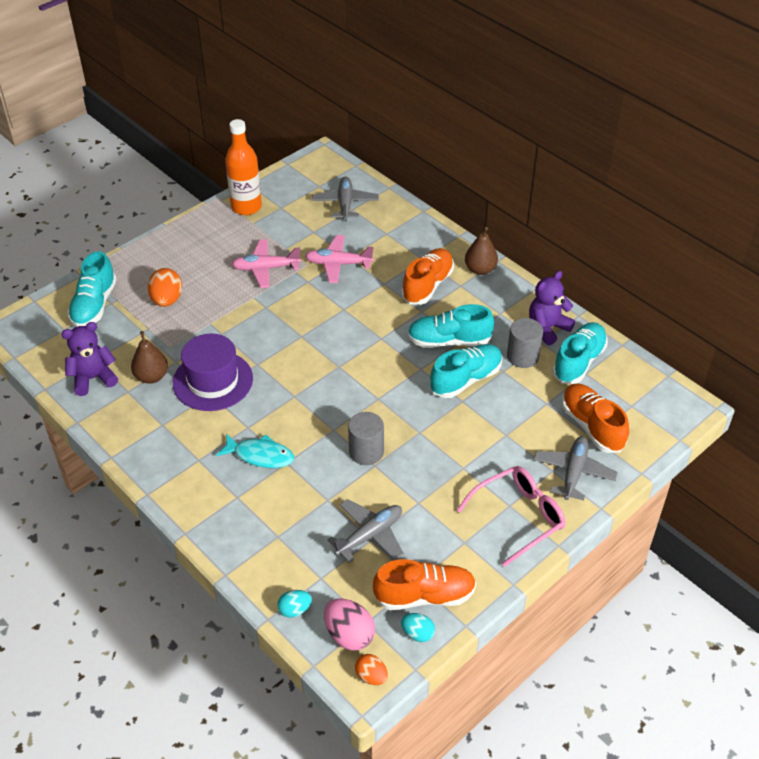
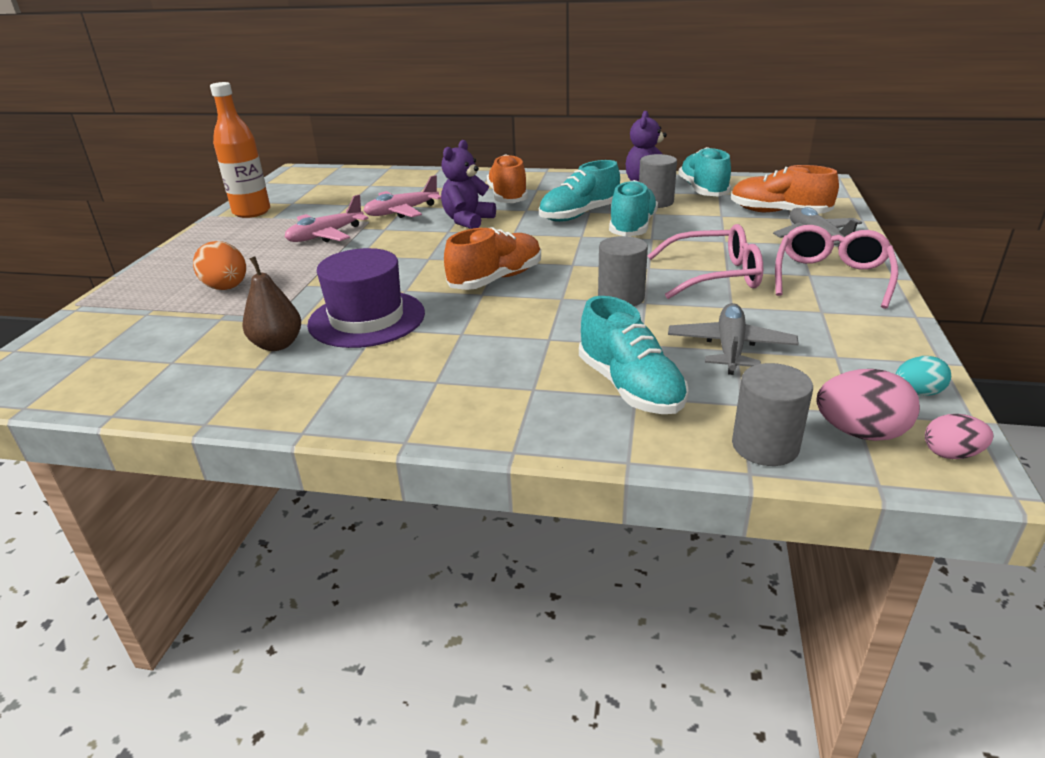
camera: 35 degrees left, 15 degrees down
purple teddy bear [61,322,118,396] -> purple teddy bear moved to [441,140,496,229]
turquoise shoe [67,251,117,327] -> turquoise shoe moved to [579,296,689,414]
turquoise fish [216,433,294,468] -> none
turquoise egg [277,590,312,618] -> grey cylinder [732,363,813,466]
grey plane [312,176,379,221] -> none
orange egg [355,654,388,685] -> pink egg [925,414,994,459]
orange shoe [373,559,476,610] -> orange shoe moved to [444,227,541,290]
brown pear [465,227,498,275] -> none
none -> pink glasses [648,224,763,299]

